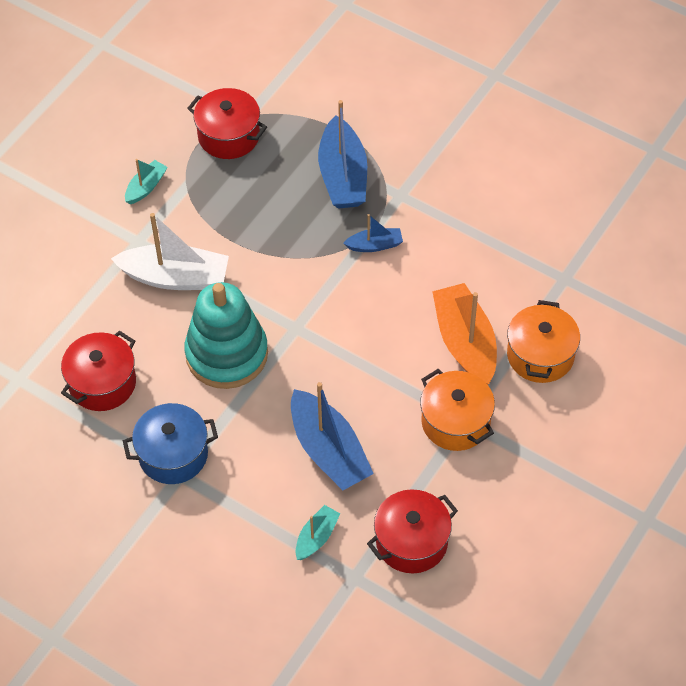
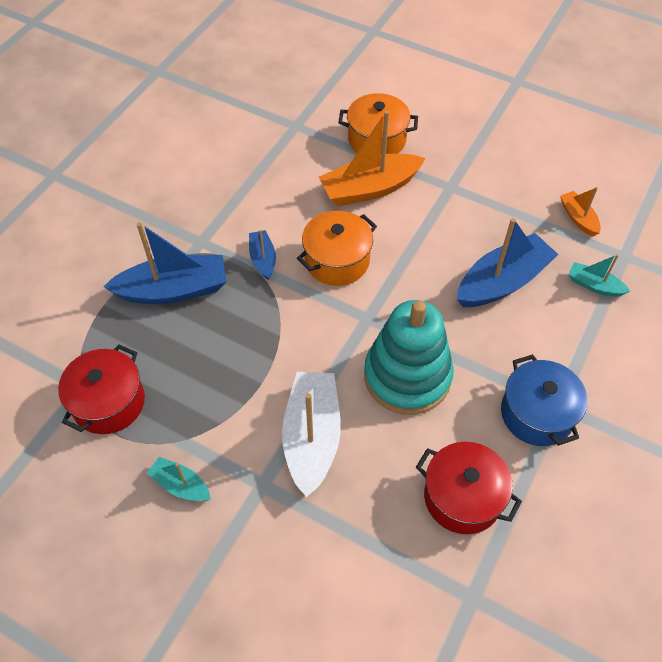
camera: 95 degrees left, 0 degrees up
red pot [367,489,458,573] -> orange boat [560,187,601,236]
orange pot [420,369,495,451] -> orange pot moved to [297,211,377,286]

